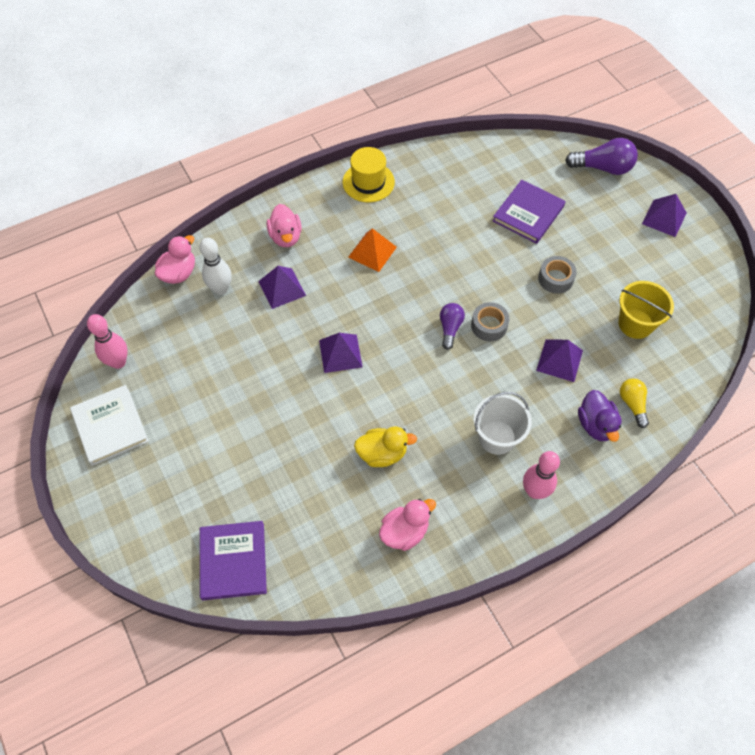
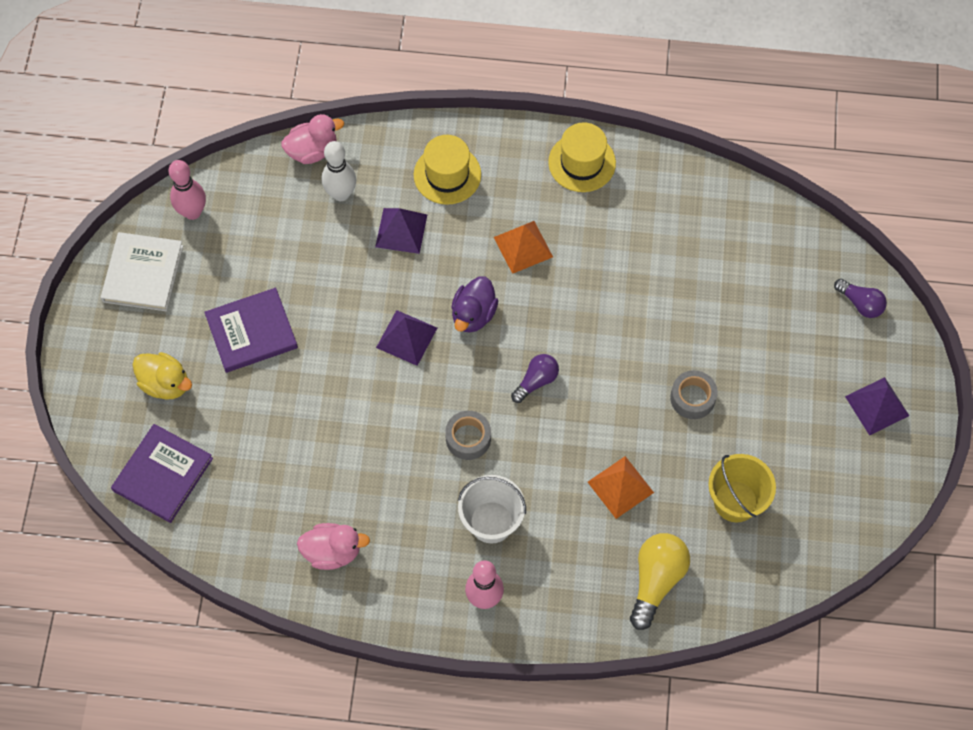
camera: 35 degrees right, 5 degrees up
pink duck [267,204,302,247] -> yellow hat [414,135,481,205]
yellow duck [354,426,417,467] -> yellow duck moved to [133,352,192,400]
grey tape [471,302,510,341] -> grey tape moved to [445,411,491,460]
purple book [493,180,565,244] -> purple book moved to [204,288,298,373]
purple pyramid [536,339,583,382] -> orange pyramid [588,456,654,519]
purple light bulb [565,138,638,175] -> purple light bulb [834,279,887,318], size x0.62
purple duck [578,390,622,442] -> purple duck moved to [451,277,498,333]
yellow light bulb [620,379,649,428] -> yellow light bulb [630,533,690,630], size x1.60

